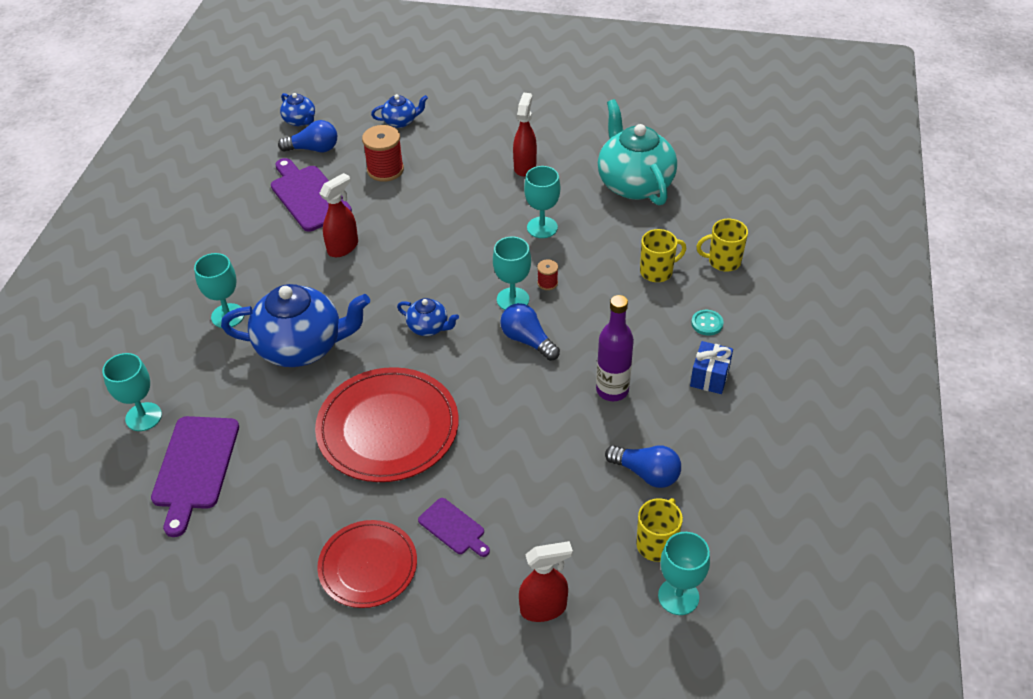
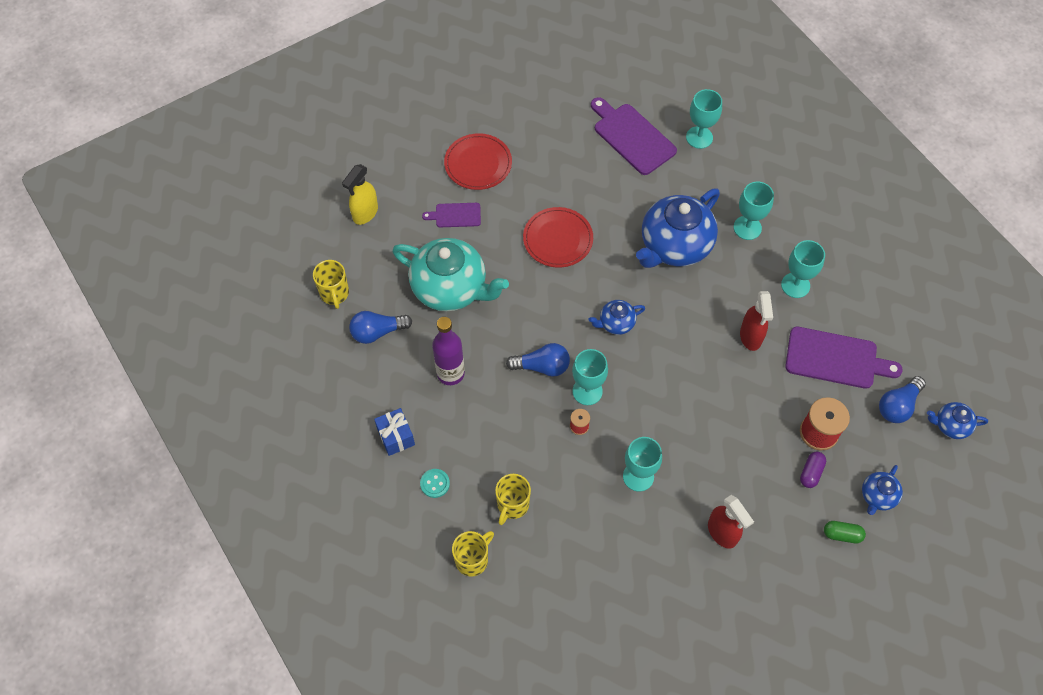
camera: 135 degrees right, 15 degrees up
red plate [315,367,459,482] -> red plate [523,207,593,268], size x0.63
red spray bottle [519,541,573,622] -> yellow spray bottle [342,164,378,225]
turquoise teapot [598,99,677,205] -> turquoise teapot moved to [392,238,509,311]
turquoise goblet [658,532,710,615] -> turquoise goblet moved to [781,240,825,298]
none -> purple capsule [800,451,826,488]
none -> green capsule [824,521,866,543]

